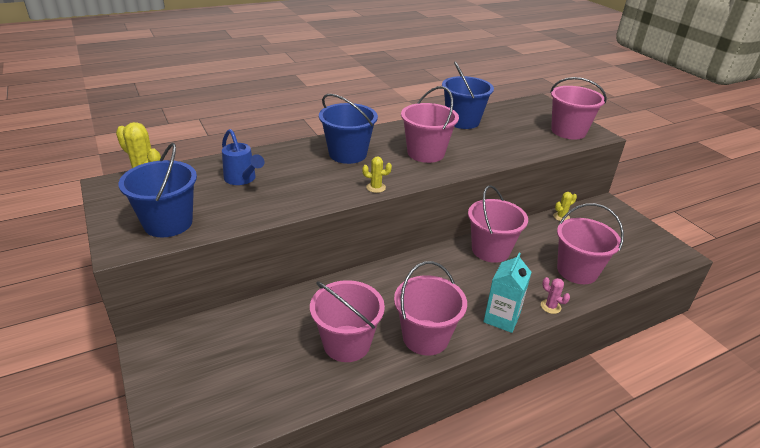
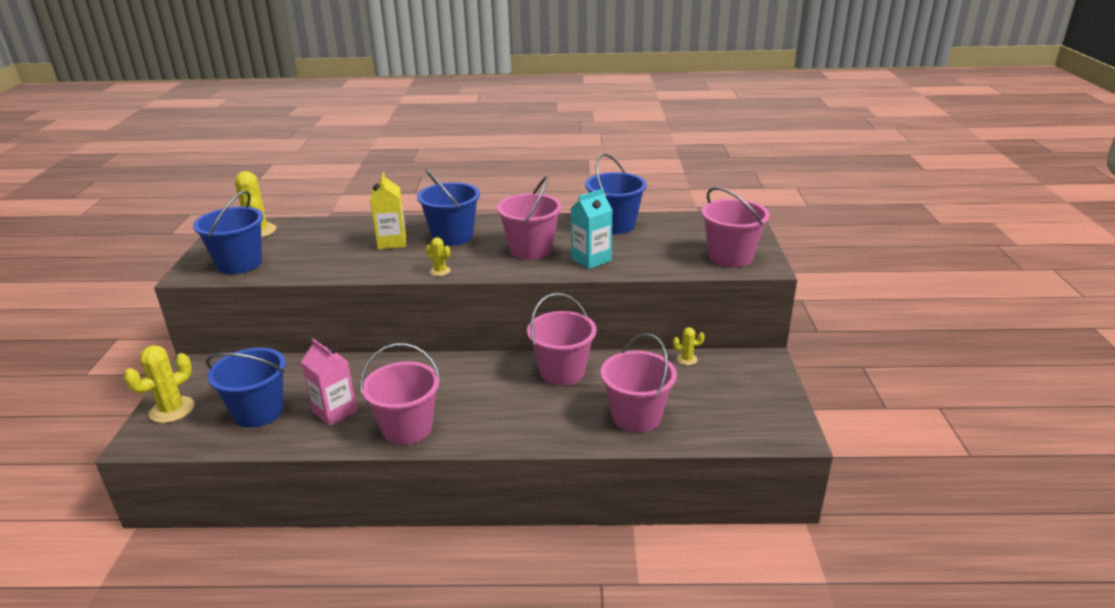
camera: 30 degrees right, 5 degrees down
blue watering can [222,129,264,185] -> none
pink bucket [310,280,385,362] -> pink carton [301,339,357,426]
turquoise carton [483,253,532,333] -> turquoise carton moved to [571,189,612,269]
pink cactus [541,277,570,314] -> none
none -> yellow cactus [124,345,195,423]
none -> blue bucket [206,348,286,428]
none -> yellow carton [370,172,406,249]

